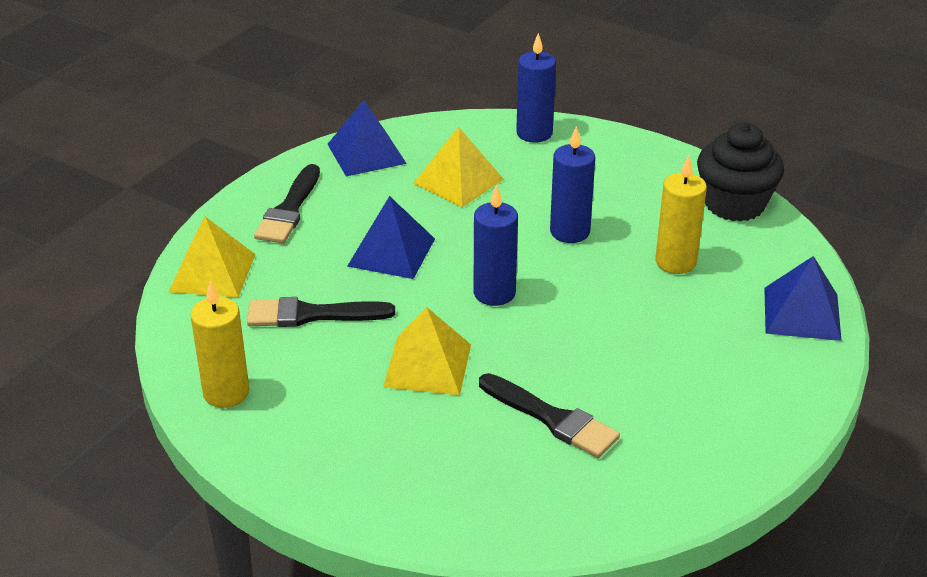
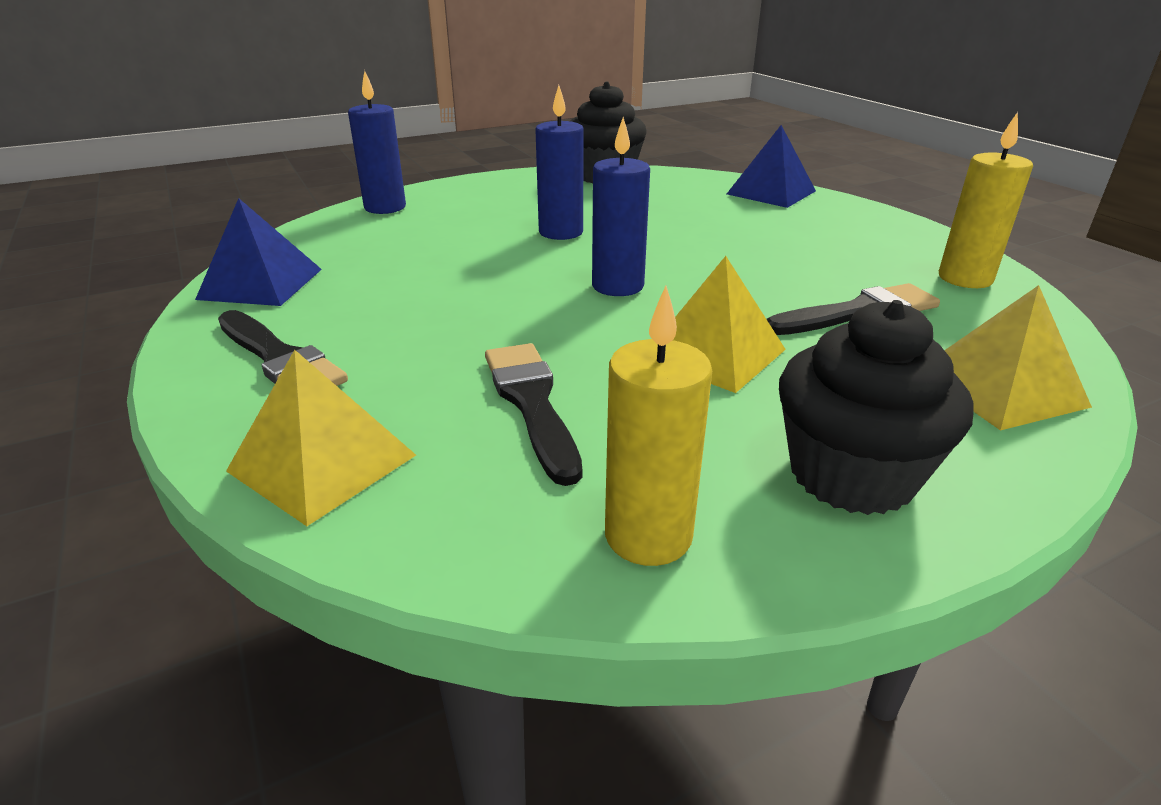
camera: 60 degrees left, 5 degrees down
black brush [247,297,395,327] -> black brush turned 135 degrees clockwise [485,343,582,486]
blue pyramid [347,196,435,279] -> none
yellow pyramid [413,127,504,208] -> yellow pyramid moved to [944,285,1092,431]
yellow candle [655,155,707,274] -> yellow candle moved to [939,112,1033,288]
none -> black cupcake [779,300,973,515]

